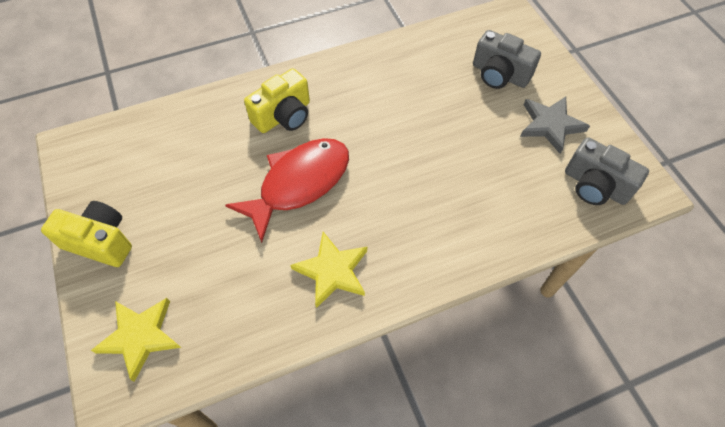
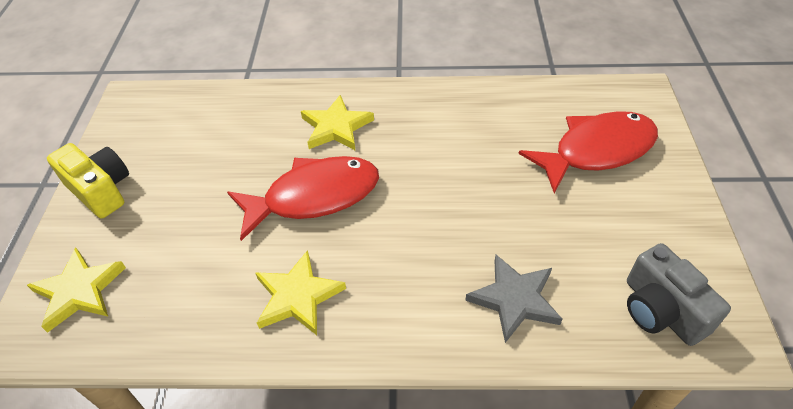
camera: 25 degrees right, 10 degrees down
yellow camera [244,68,310,133] -> yellow star [301,95,374,150]
grey camera [473,30,541,89] -> red fish [518,111,658,193]
grey star [520,96,590,154] -> grey star moved to [465,255,562,343]

